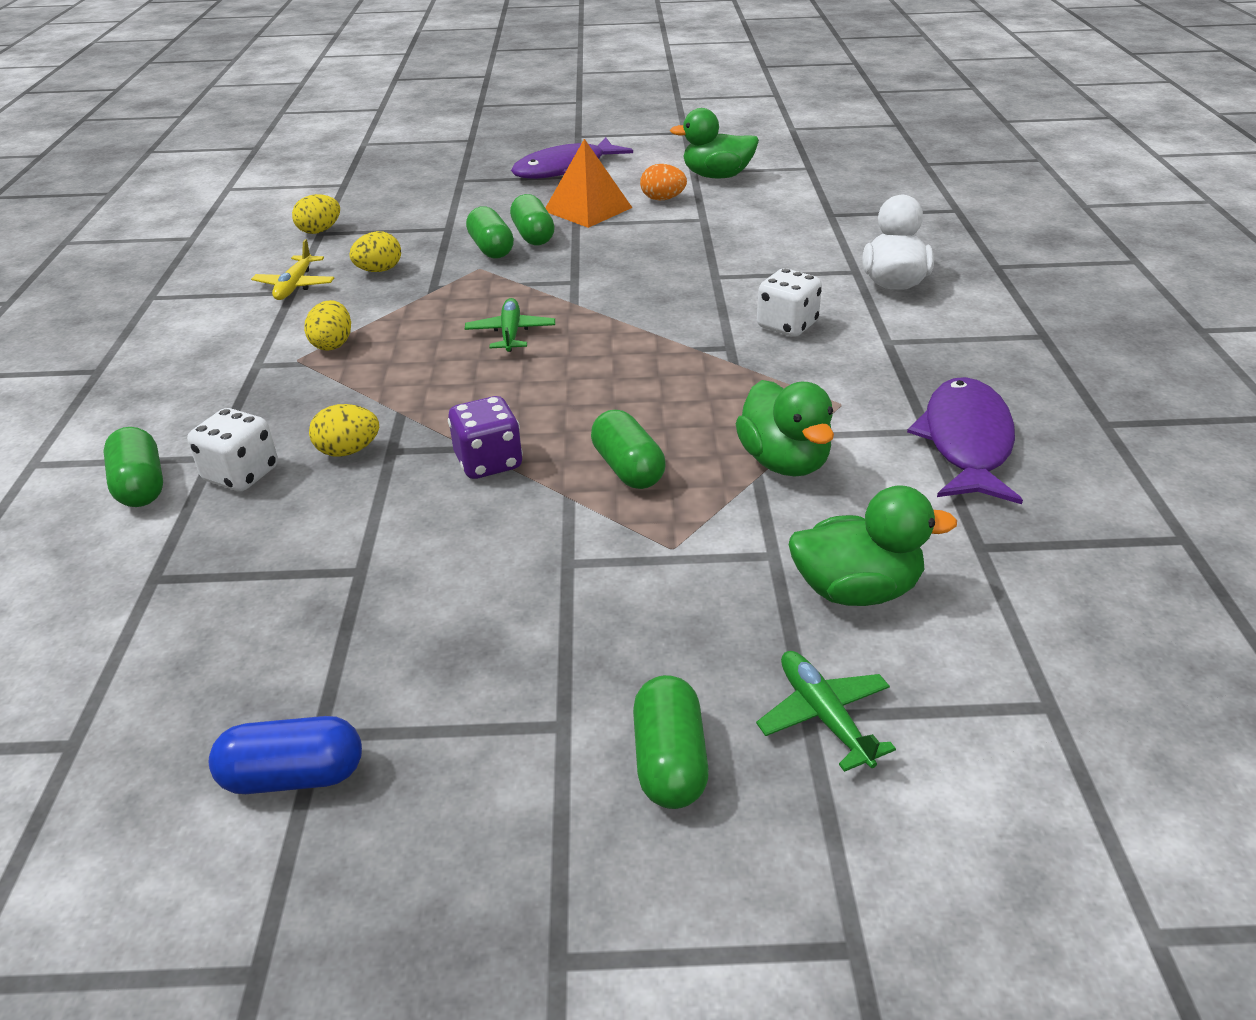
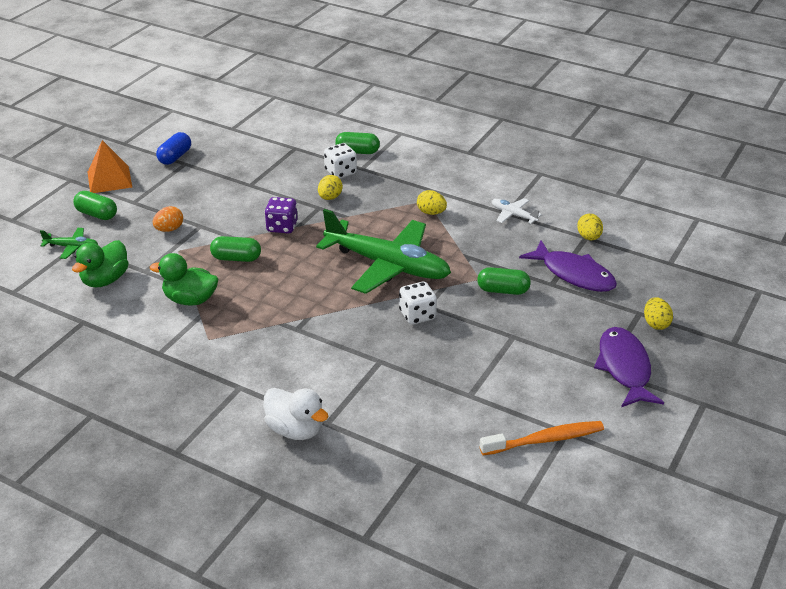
camera: 120 degrees right, 0 degrees up
yellow plane [251,239,334,300] -> white plane [492,198,542,224]
yellow egg [349,231,401,272] -> yellow egg moved to [644,297,673,330]
green plane [465,298,555,352] -> green plane [316,209,451,294], size x2.41
green capsule [510,194,555,245] -> none
orange pyramid [545,139,632,228] -> orange pyramid moved to [88,140,132,193]
orange egg [640,164,687,200] -> orange egg moved to [153,206,183,232]
green duck [670,108,759,178] -> orange toothbrush [480,421,604,455]
white dice [757,268,822,337] -> white dice moved to [399,282,437,325]
purple fish [907,377,1023,504] -> purple fish moved to [519,240,617,292]

